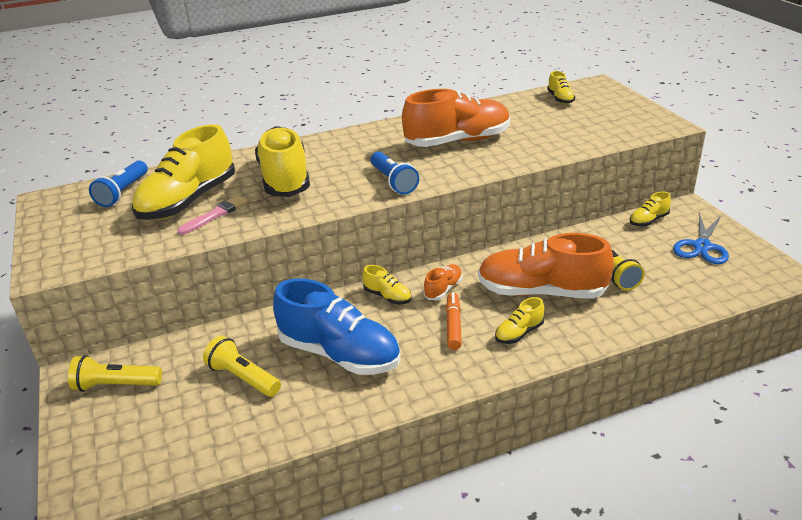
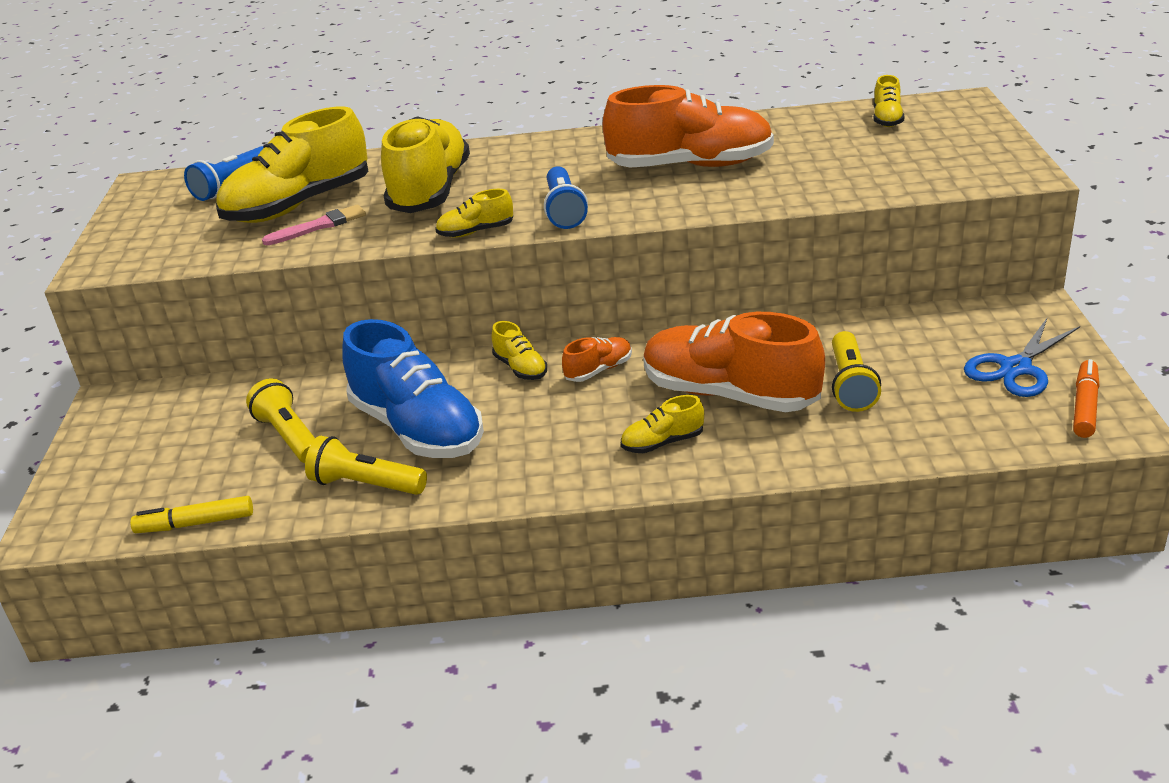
camera: 20 degrees right, 0 degrees up
yellow flashlight [68,355,162,392] -> yellow flashlight moved to [305,436,427,495]
orange marker [446,292,462,350] -> orange marker moved to [1073,359,1099,438]
yellow shoe [630,191,671,226] -> yellow shoe moved to [435,189,513,238]
none -> yellow marker [130,496,253,533]

